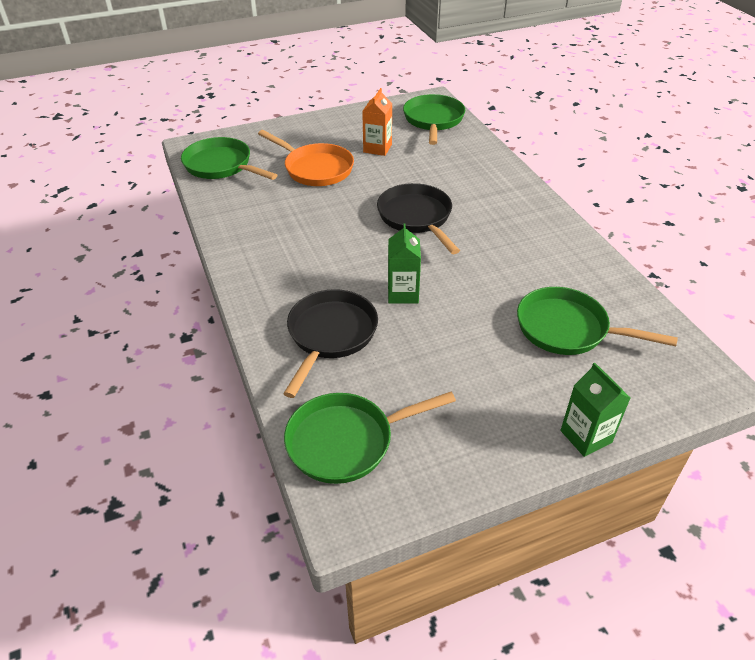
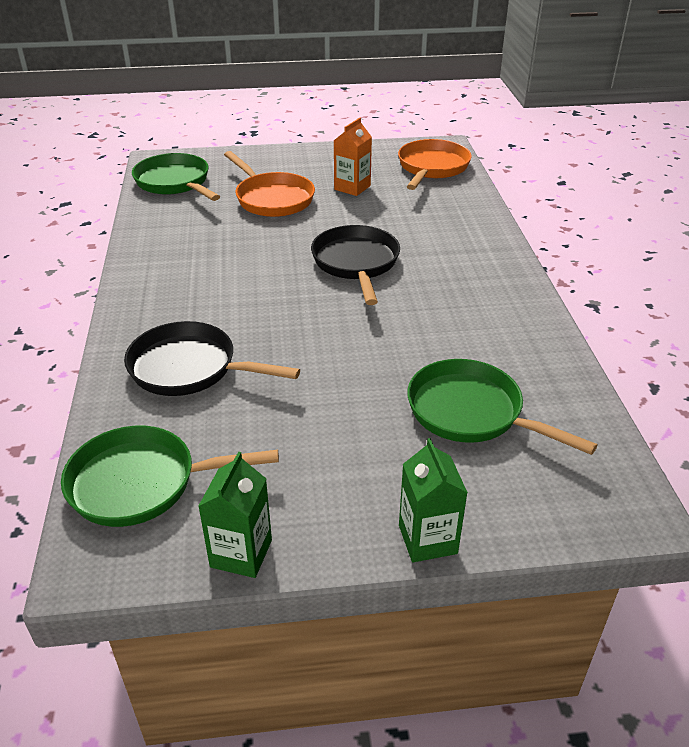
camera: 15 degrees right, 5 degrees down
black pan [283,289,378,398] -> black pan turned 105 degrees counterclockwise [124,321,300,396]
green carton [388,224,421,304] -> green carton moved to [198,452,272,578]
green pan [403,94,465,145] -> orange pan [398,139,472,190]

